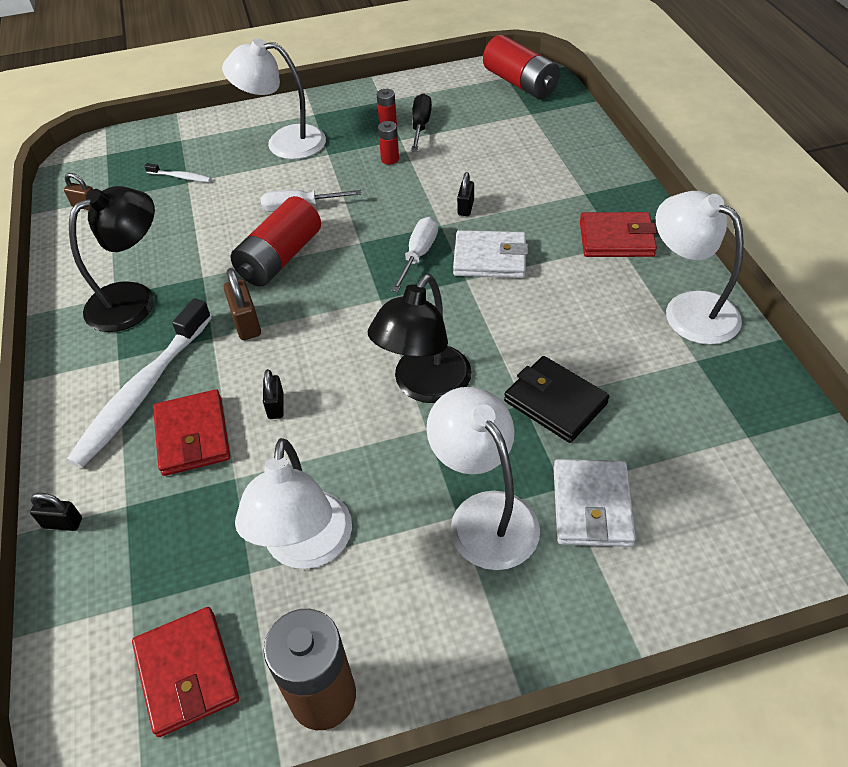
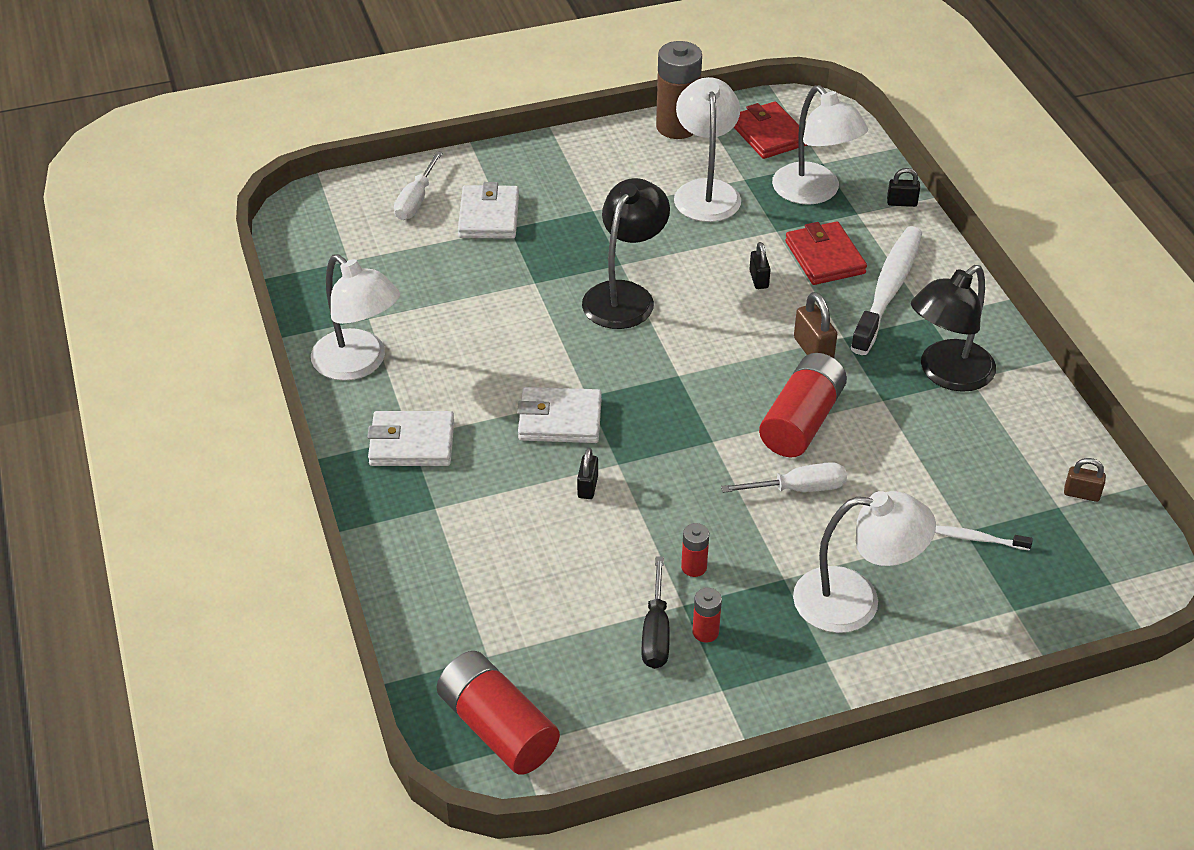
camera: 175 degrees right, 5 degrees down
white screwdriver [391,217,438,292] -> white screwdriver moved to [394,151,442,220]
white lamp [426,387,540,570] -> white lamp moved to [772,85,868,205]
black wallet [504,356,610,443] -> none
red wallet [580,212,657,257] -> white wallet [367,411,454,466]

